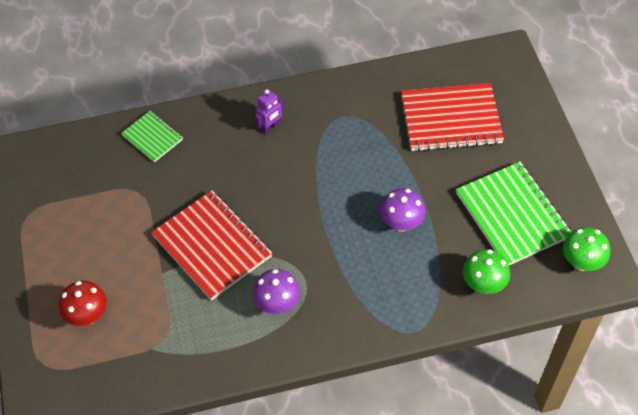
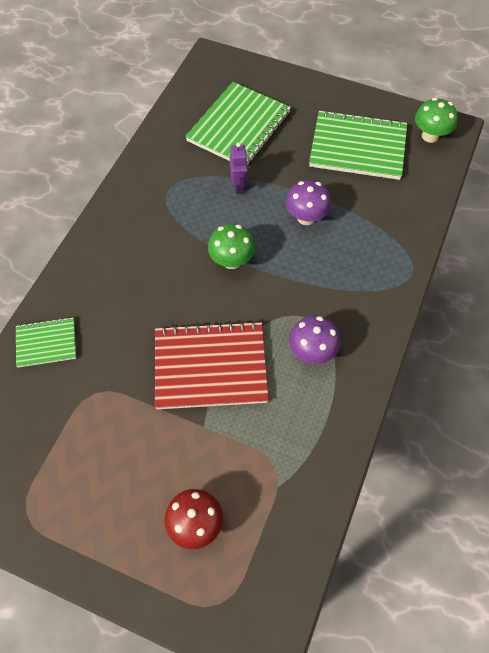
camera: 55 degrees left, 5 degrees up
purple robot [255,89,284,134] -> purple robot moved to [230,142,248,194]
red notebook [401,83,504,152] -> green notebook [185,82,291,166]
green mushroom [463,249,510,294] -> green mushroom moved to [208,224,255,269]

